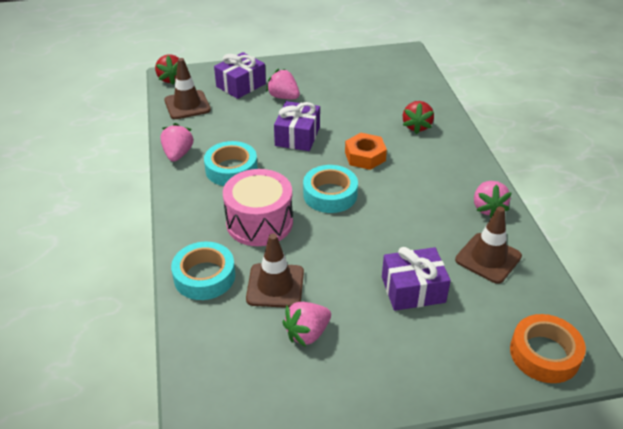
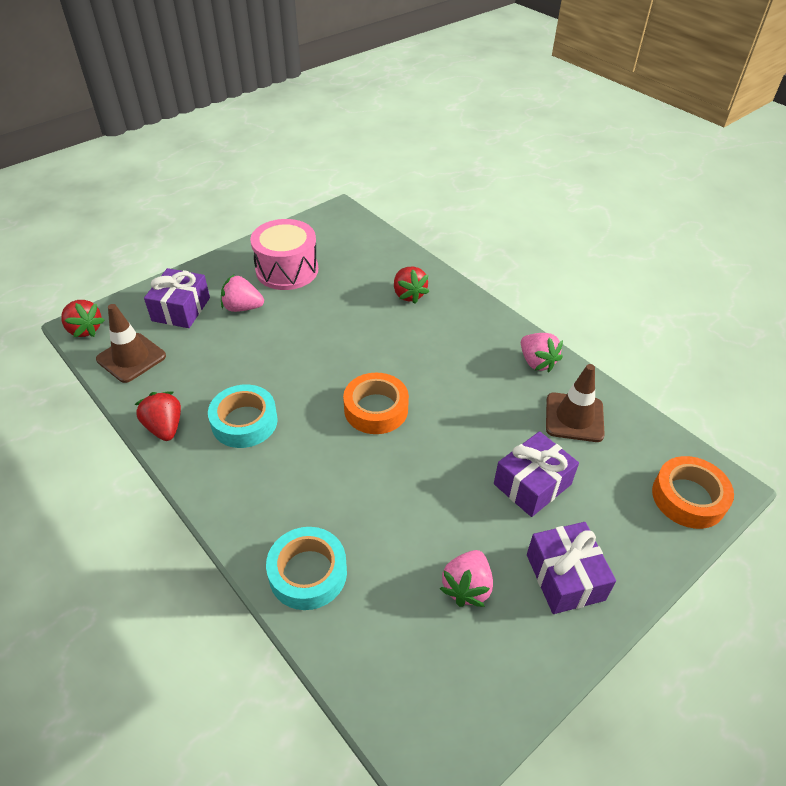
camera: 30 degrees left, 5 degrees up
pink strawberry [160,123,194,162] -> red strawberry [134,391,181,441]
pink drum [223,169,293,246] -> pink drum moved to [250,219,318,290]
brown traffic cone [246,234,304,308] -> none
purple gift [274,101,320,151] -> purple gift moved to [527,522,616,614]
turquoise tape [303,165,358,213] -> orange tape [343,373,409,434]
orange nut [345,133,387,170] -> none

